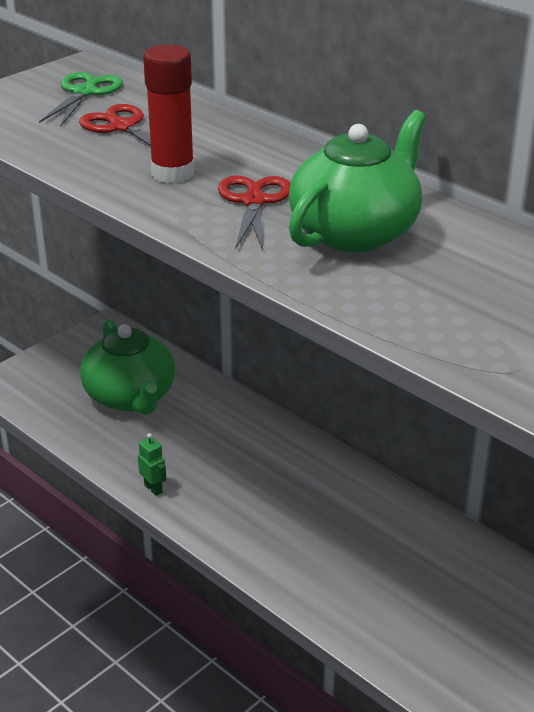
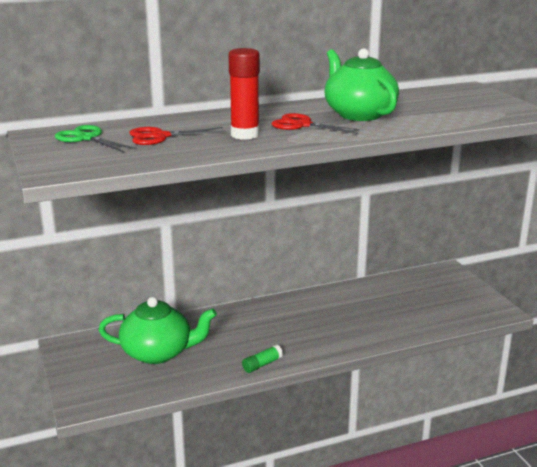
camera: 65 degrees left, 10 degrees down
green robot [138,433,166,496] -> green glue stick [242,345,283,373]

